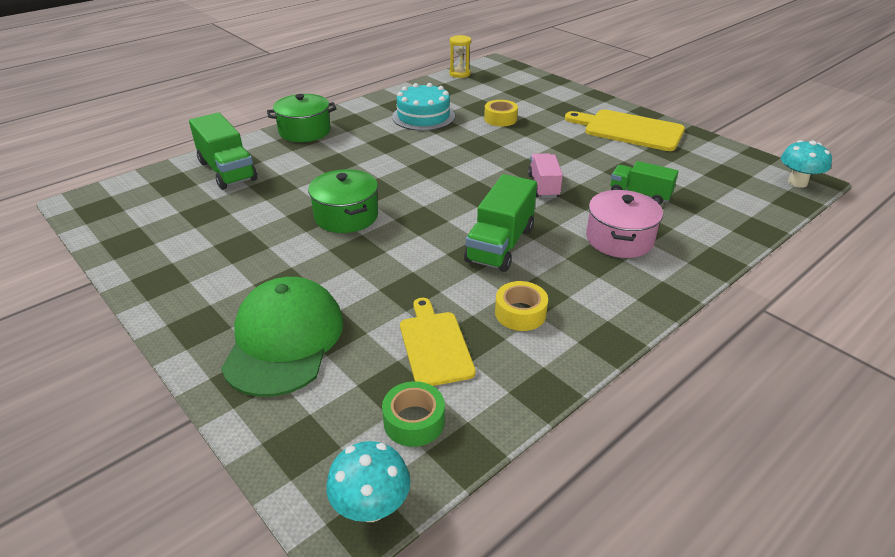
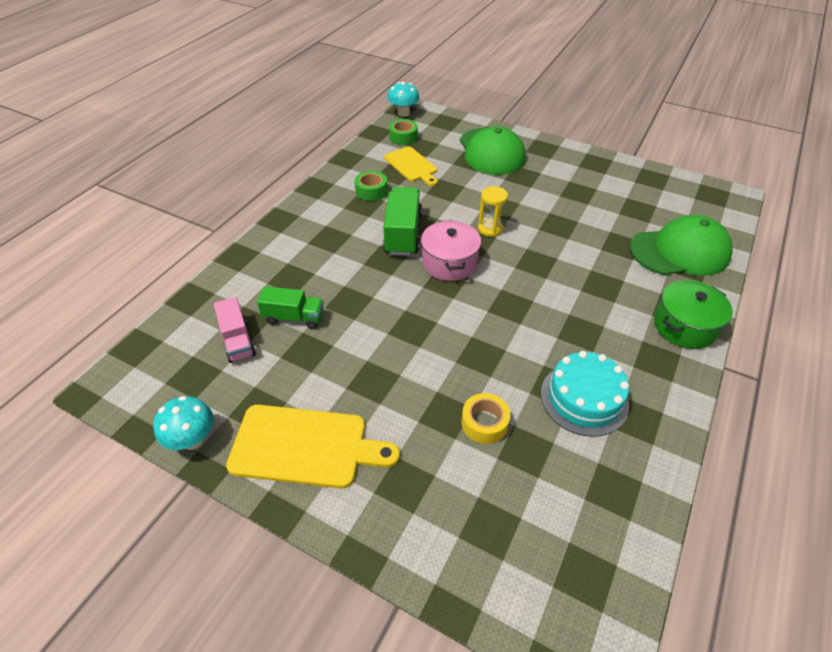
camera: 160 degrees right, 10 degrees up
green truck [189,113,257,190] -> green cap [630,215,733,275]
green pot [308,169,378,233] -> none
yellow hourglass [450,35,471,78] -> yellow hourglass moved to [478,186,508,237]
yellow tape [495,281,548,331] -> green tape [355,171,388,201]
pink truck [528,153,563,198] -> pink truck moved to [214,297,256,363]
pink pot [586,190,663,258] -> pink pot moved to [421,220,481,281]
turquoise mushroom [781,140,832,188] -> turquoise mushroom moved to [153,396,214,450]

